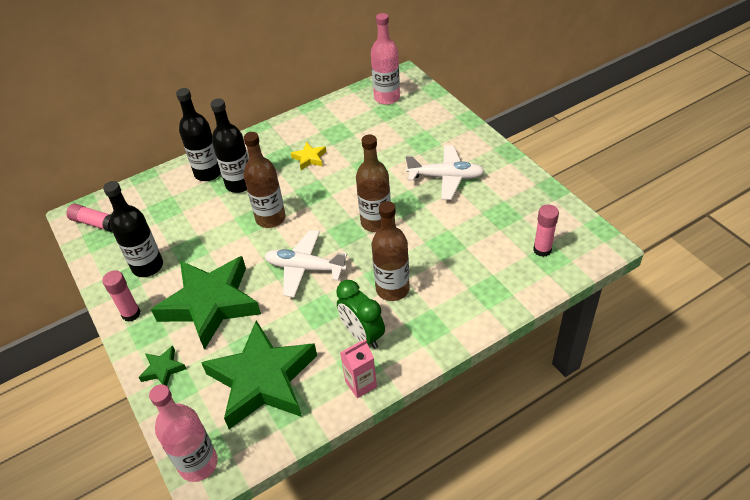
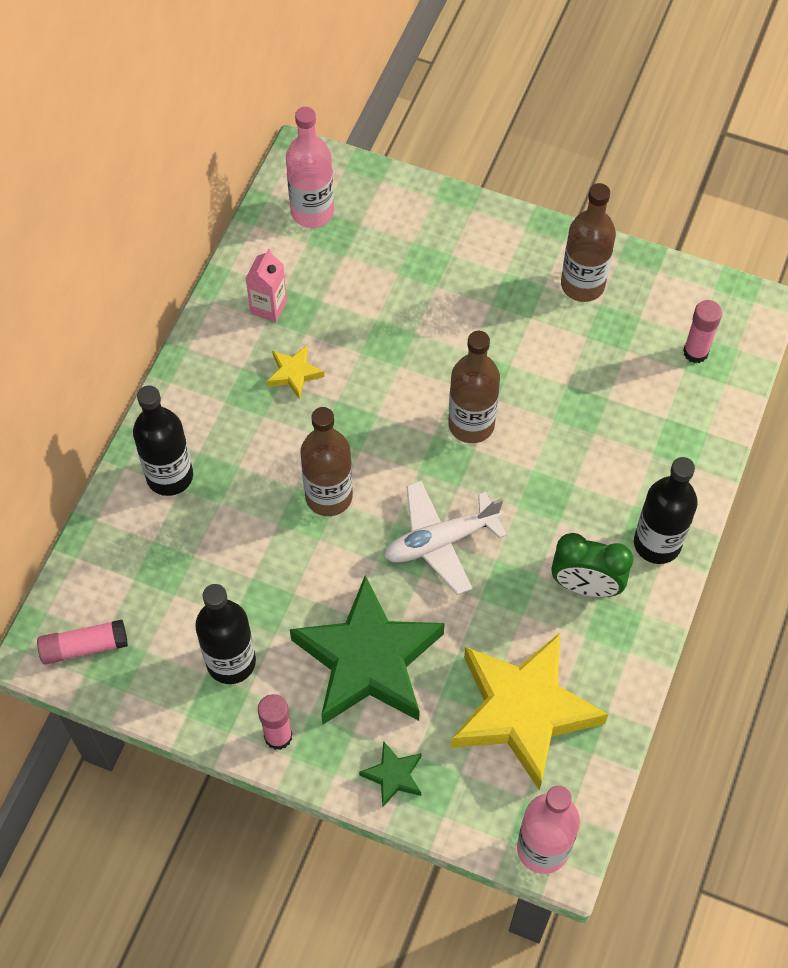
camera: 40 degrees left, 15 degrees up
green star [201,320,317,429] -> yellow star [451,633,608,791]
black bottle [210,98,249,193] -> black bottle moved to [634,457,698,564]
pink carton [340,340,377,398] -> pink carton moved to [245,249,287,322]
brown bottle [372,201,409,301] -> brown bottle moved to [561,183,616,302]
white plane [406,145,485,200] -> none

